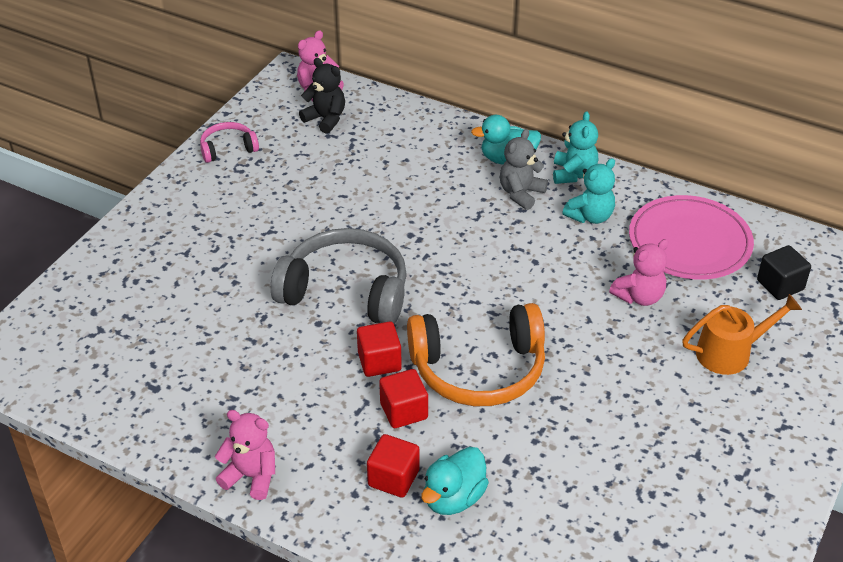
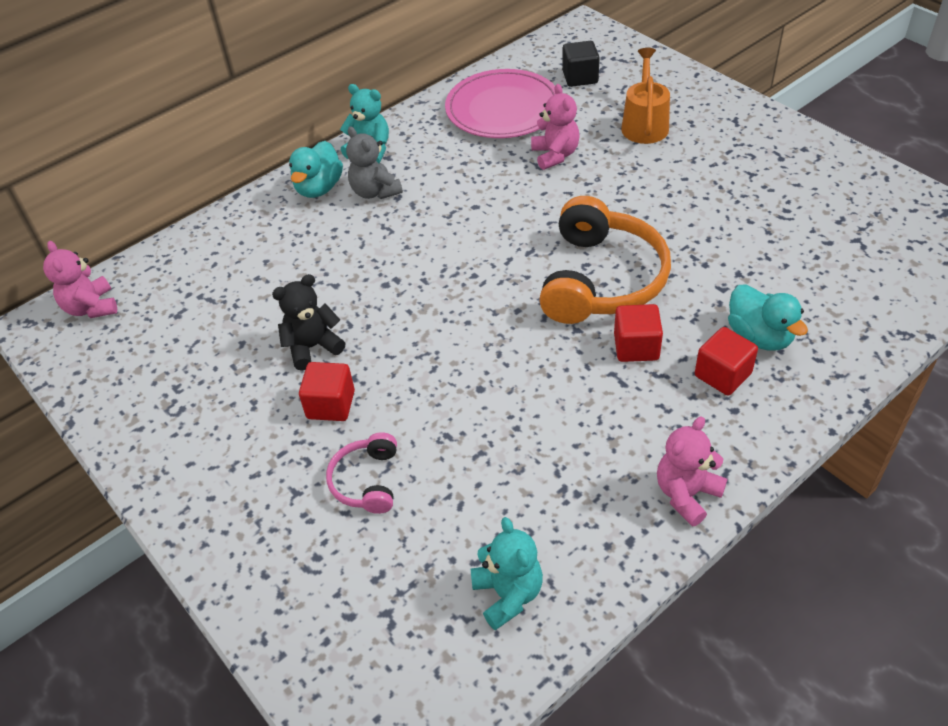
camera: 65 degrees left, 5 degrees up
pink headphones [200,122,259,163] -> pink headphones moved to [326,432,397,514]
grey headphones [271,228,407,324] -> none
black teddy bear [299,58,345,134] -> black teddy bear moved to [272,274,345,371]
red cube [357,321,402,377] -> red cube moved to [299,362,355,421]
turquoise teddy bear [562,158,615,224] -> turquoise teddy bear moved to [471,517,543,630]

